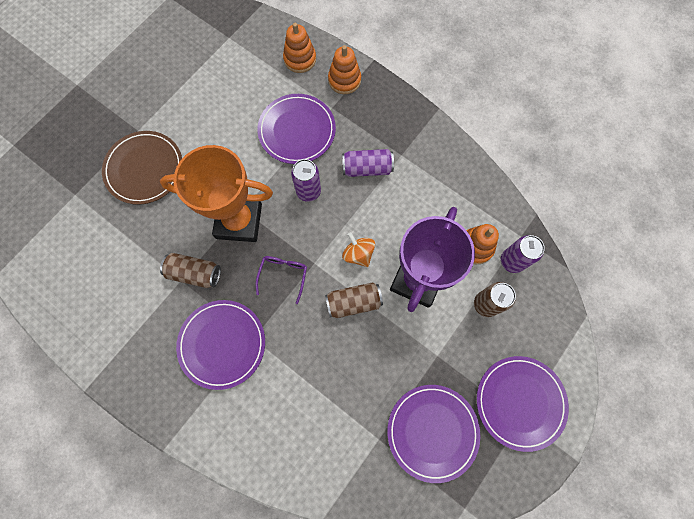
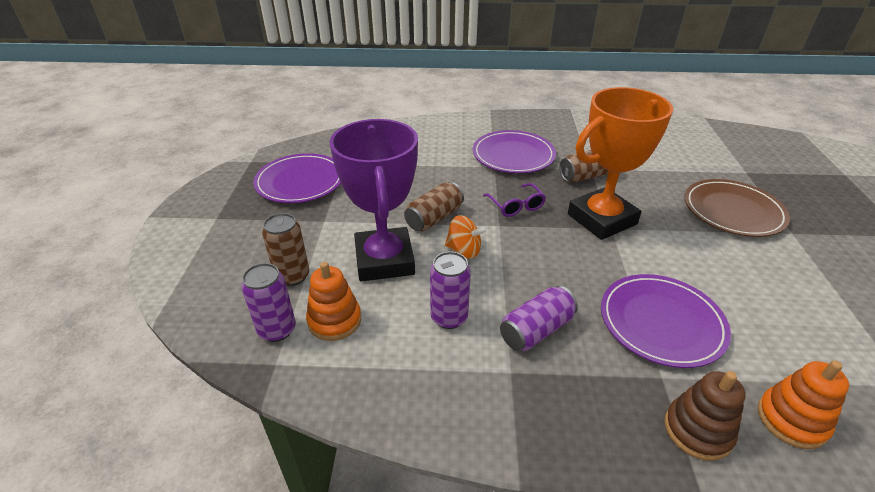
camera: 145 degrees right, 35 degrees down
purple can [291,159,321,202] -> purple can moved to [430,251,471,329]
orange stacking toy [328,45,361,94] -> brown stacking toy [665,371,746,461]
purple plate [477,356,569,452] -> none

